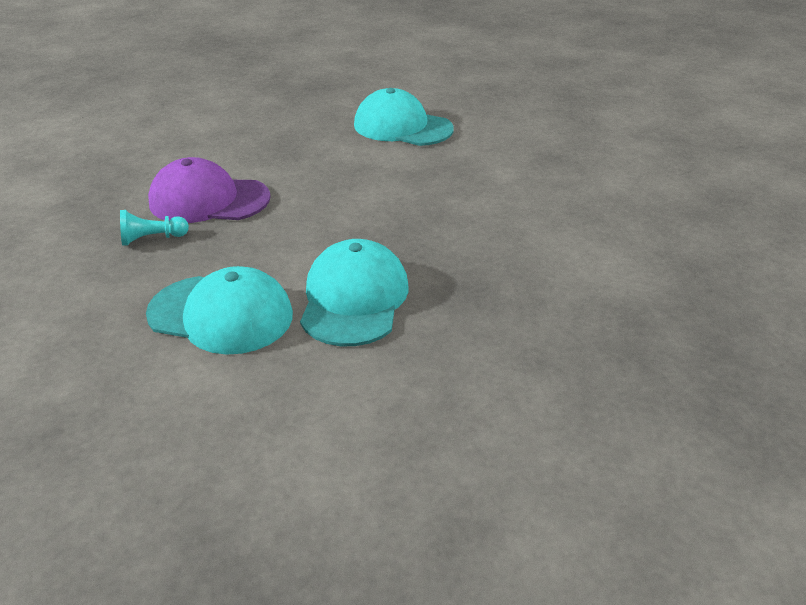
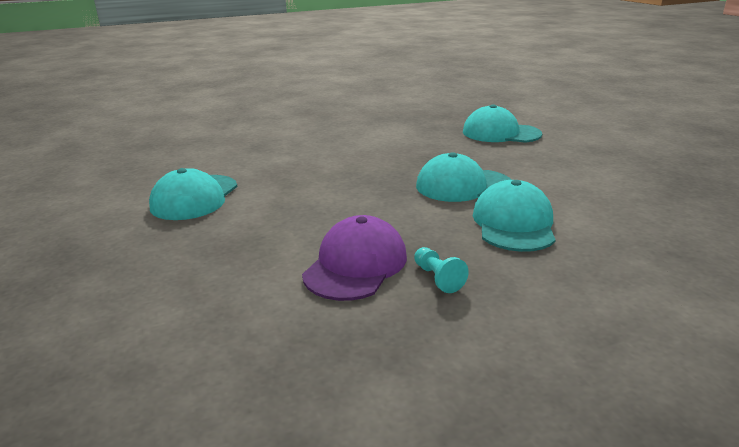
camera: 100 degrees left, 10 degrees down
purple cap [148,157,271,223] -> purple cap turned 150 degrees counterclockwise [302,215,407,301]
none -> turquoise cap [463,104,542,143]

